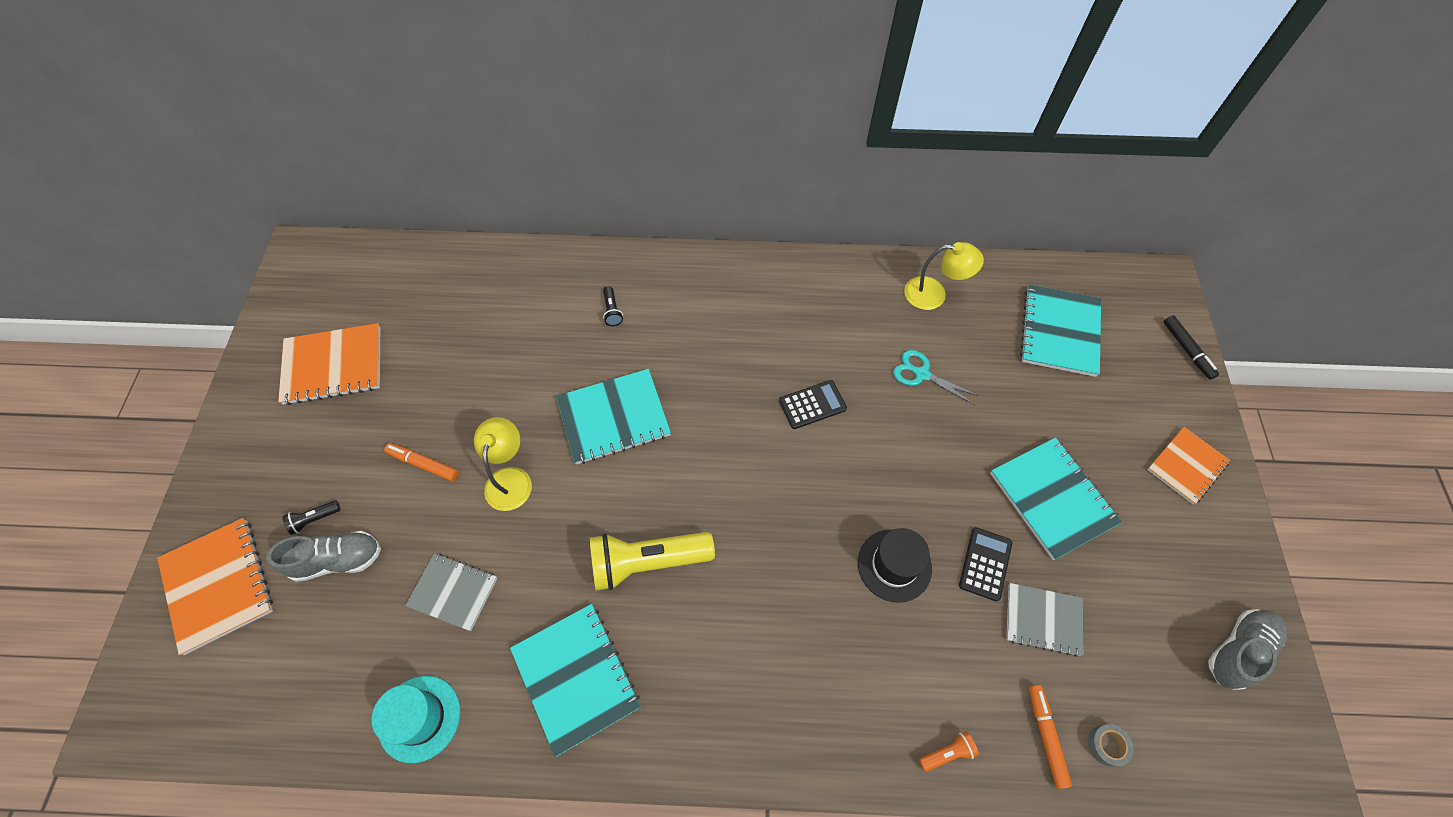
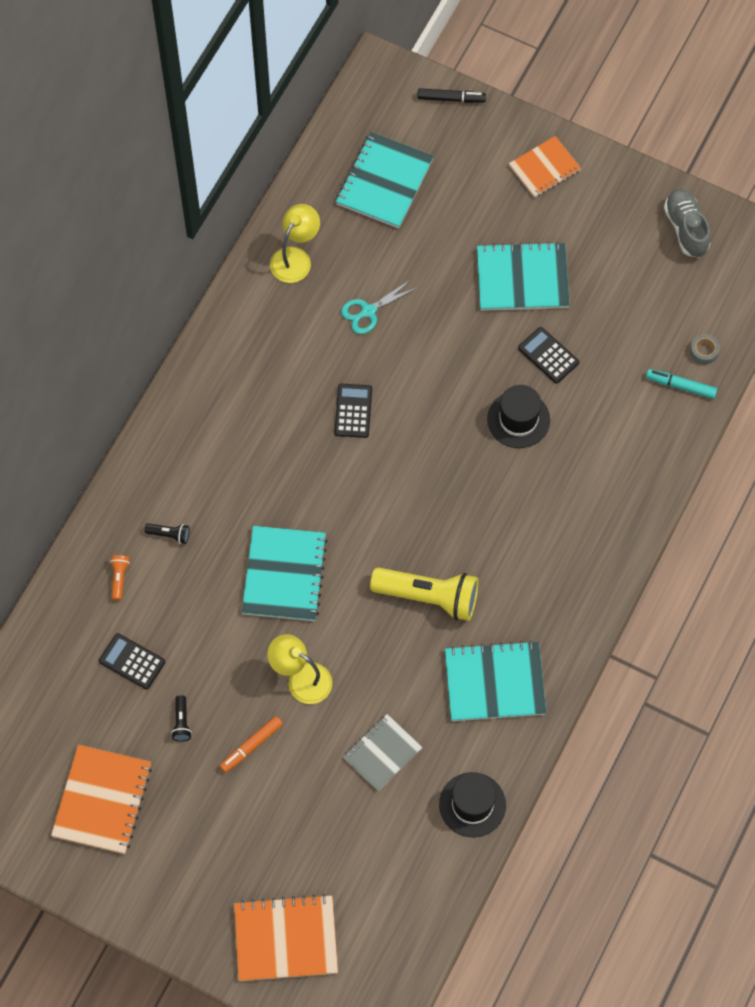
camera: 65 degrees left, 5 degrees up
grey shoe [266,530,381,582] -> none
black flashlight [283,501,341,535] -> black flashlight moved to [171,695,192,742]
turquoise hat [372,676,460,763] -> black hat [439,772,506,837]
yellow flashlight [590,532,715,591] -> yellow flashlight turned 90 degrees counterclockwise [370,567,479,621]
orange flashlight [919,731,979,772] -> orange flashlight moved to [110,555,130,601]
grey notebook [1006,583,1083,657] -> none
turquoise notebook [1020,285,1101,377] -> turquoise notebook turned 75 degrees clockwise [336,132,434,229]
orange marker [1029,685,1072,789] -> turquoise marker [646,369,717,399]
orange notebook [1147,427,1230,504] -> orange notebook turned 75 degrees clockwise [509,136,581,198]
none -> black calculator [99,633,165,689]

